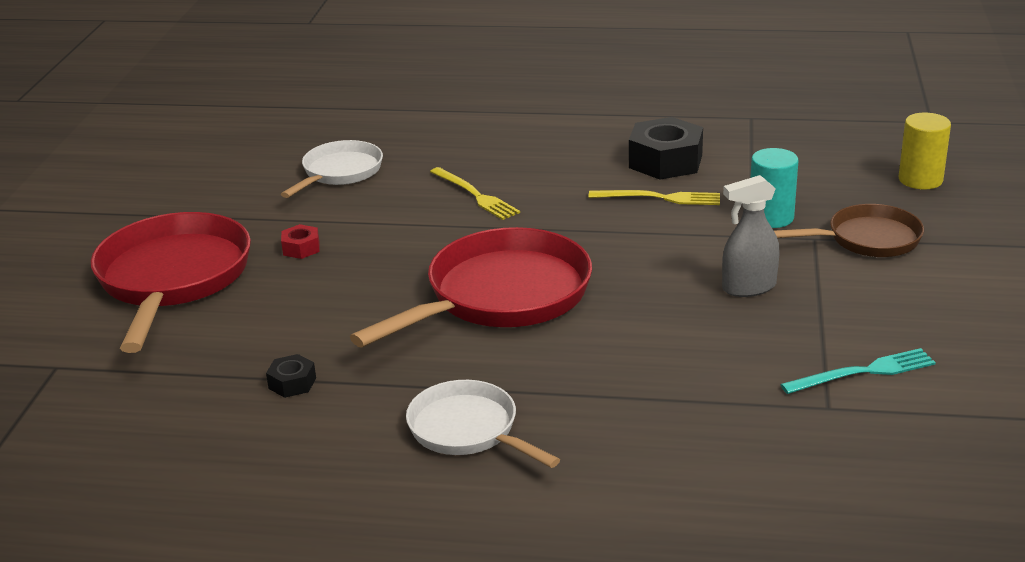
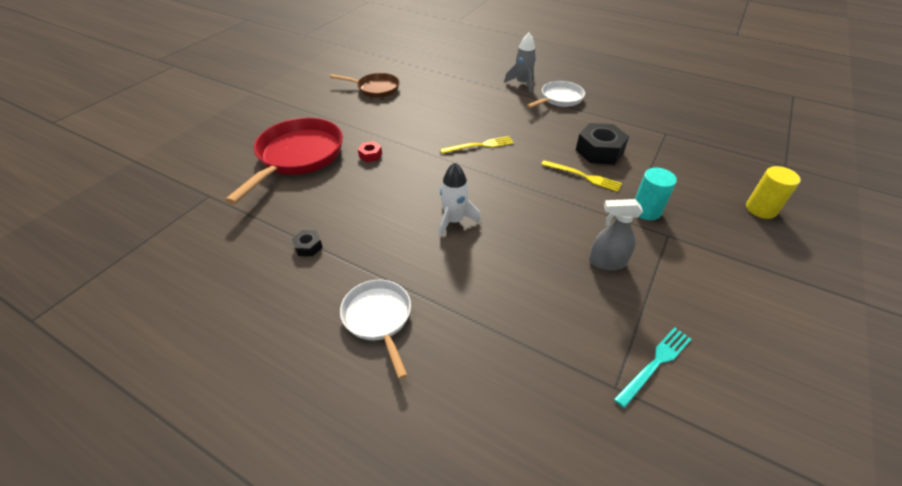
camera: 20 degrees right, 15 degrees up
white pan [281,140,383,198] -> white pan moved to [527,81,585,108]
red pan [350,227,592,347] -> white rocket [439,163,481,238]
yellow fork [430,167,520,220] -> yellow fork turned 90 degrees counterclockwise [440,136,514,154]
brown pan [774,204,924,257] -> brown pan moved to [330,73,399,98]
turquoise fork [780,348,936,394] -> turquoise fork turned 45 degrees counterclockwise [614,327,691,408]
none -> grey rocket [504,32,536,93]

